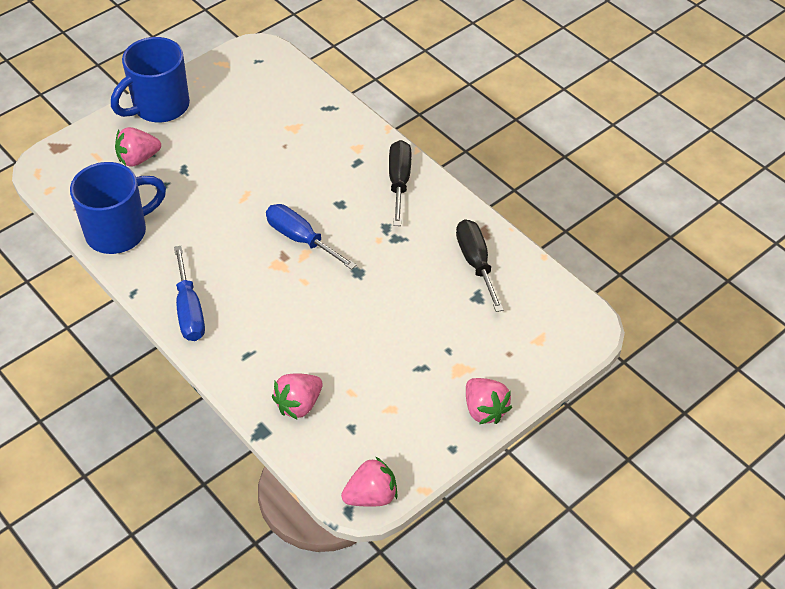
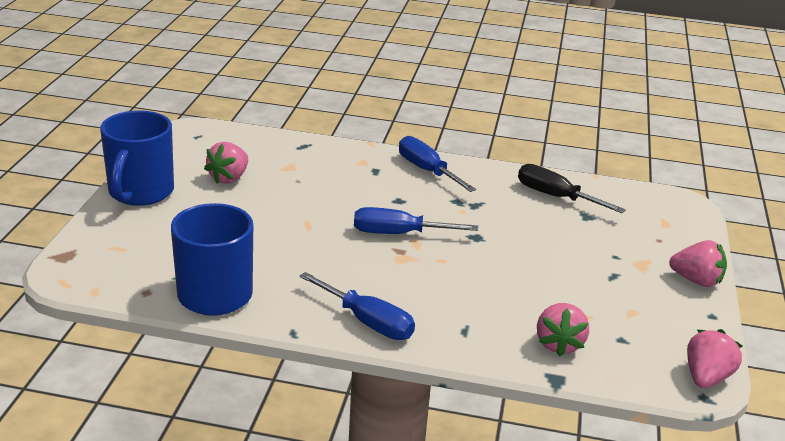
camera: 40 degrees left, 20 degrees down
pink strawberry [115,127,161,167] -> pink strawberry moved to [204,142,248,184]
black screwdriver [389,140,411,226] -> blue screwdriver [399,136,476,192]

